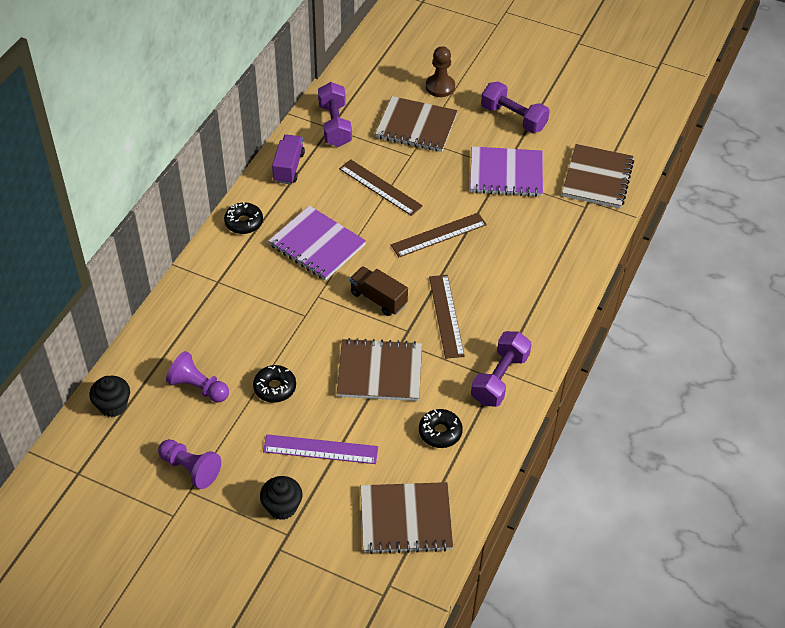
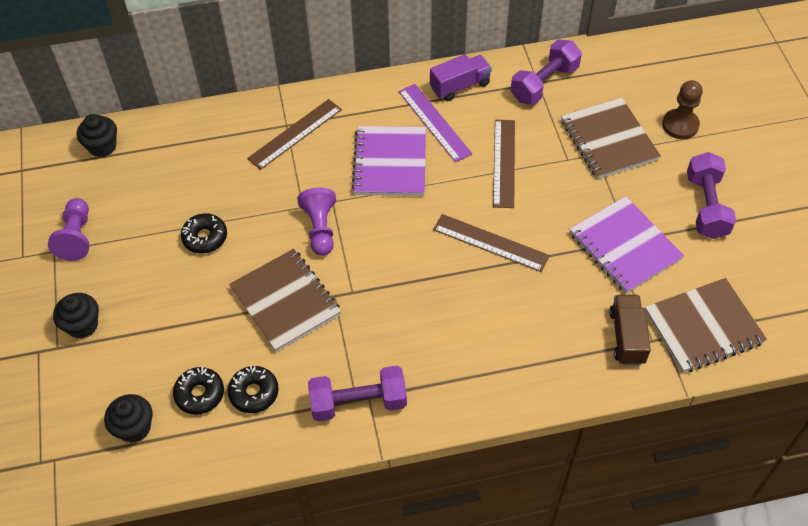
camera: 55 degrees right, 5 degrees up
purple pawn [166,351,229,403] -> purple pawn moved to [297,187,336,256]
black donut [224,202,263,234] -> black donut moved to [173,367,224,415]
purple ruler [263,434,378,464] -> purple ruler moved to [399,84,472,162]
brown truck [350,266,408,316] -> brown truck moved to [609,295,651,365]
brown notebook [361,482,453,554] -> black cupcake [104,394,153,443]
brown ruler [429,275,465,359] -> brown ruler moved to [247,99,342,170]

